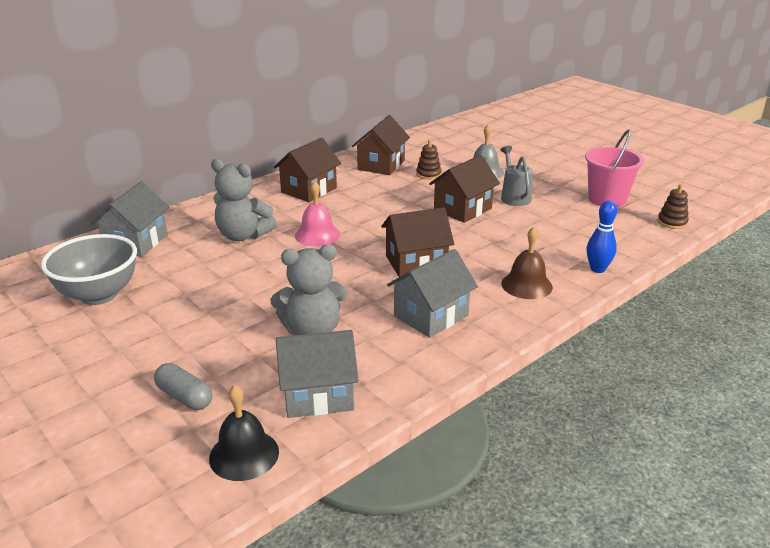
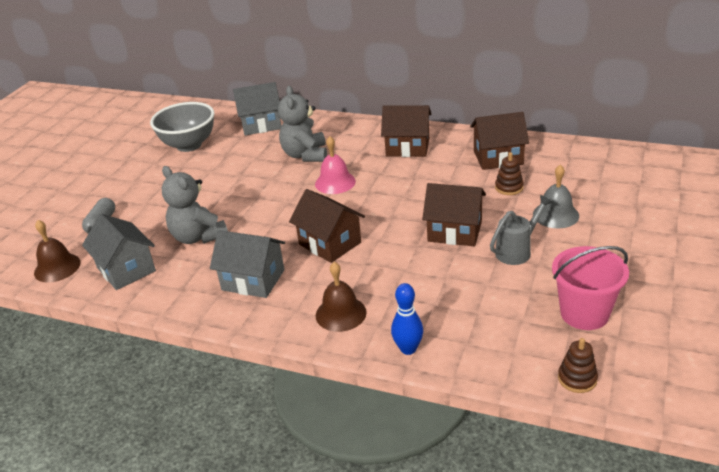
camera: 65 degrees right, 5 degrees up
black bell [209,385,279,481] -> brown bell [34,220,81,283]

